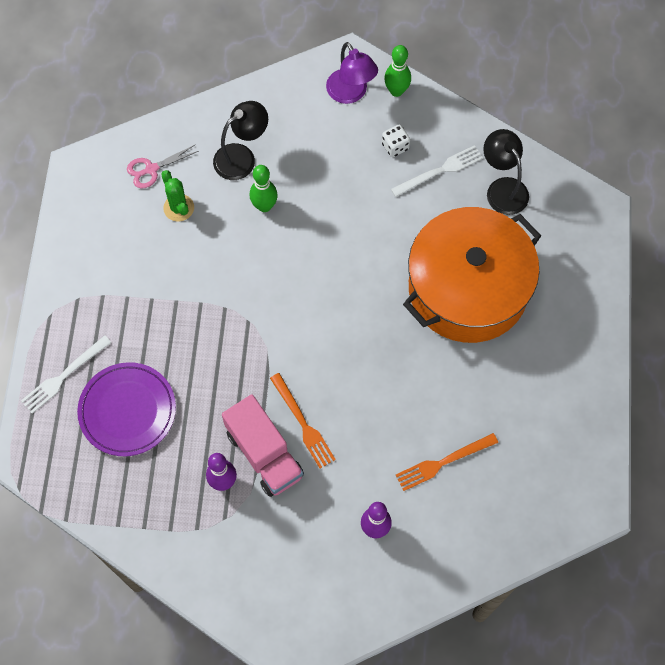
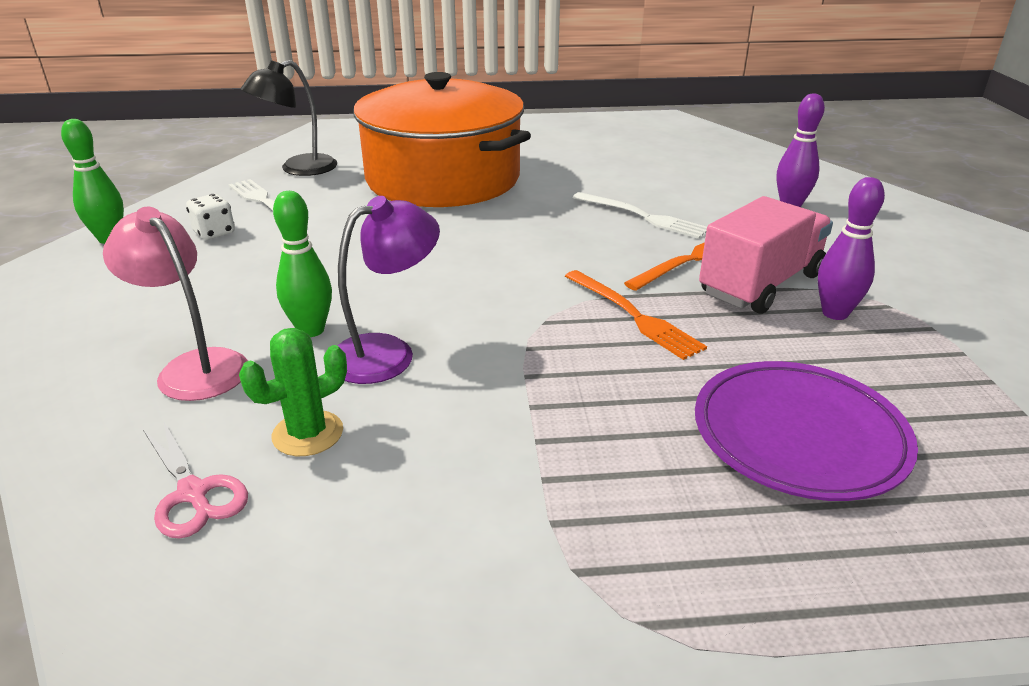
camera: 100 degrees left, 35 degrees down
white fork [21,335,112,414] -> white fork moved to [573,192,707,239]
black lamp [213,101,268,180] -> pink lamp [103,207,248,401]
purple lamp [326,42,378,104] -> purple lamp moved to [338,196,440,384]
orange fork [396,433,498,491] -> orange fork moved to [565,270,707,360]

